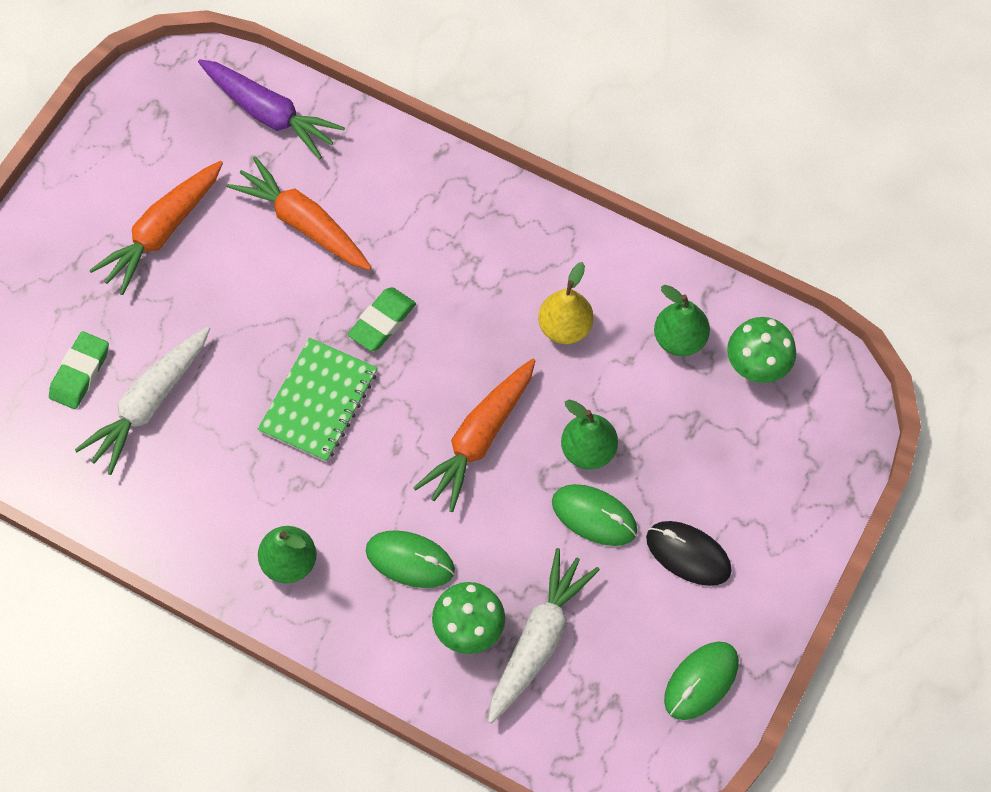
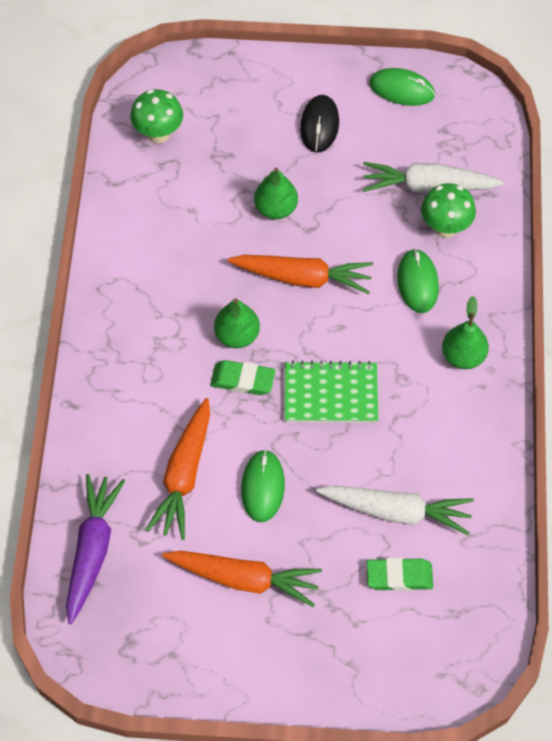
camera: 115 degrees left, 5 degrees down
yellow pear [538,262,594,344] -> none
green mouse [552,484,637,546] -> green mouse moved to [241,450,285,522]
green pear [654,285,710,356] -> green pear moved to [214,298,260,348]

